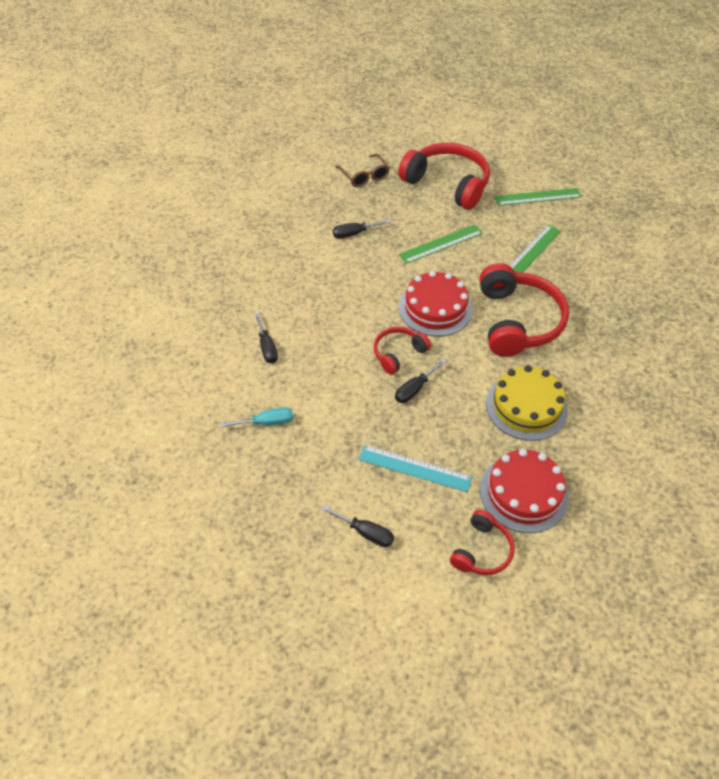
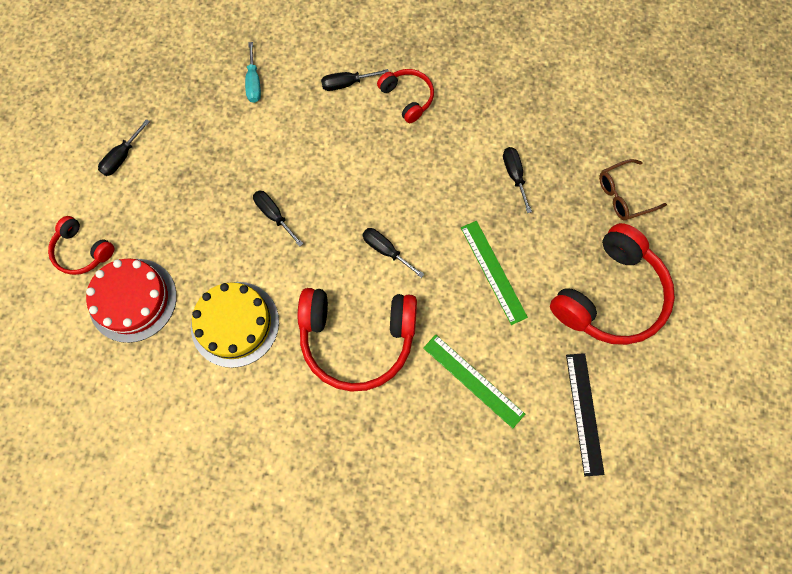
camera: 95 degrees right, 20 degrees up
turquoise ruler [359,445,472,492] -> none
red headphones [374,327,431,374] -> red headphones moved to [377,69,434,123]
red cake [399,271,473,336] -> black screwdriver [362,228,425,278]
green ruler [495,188,582,206] -> black ruler [566,353,605,476]

